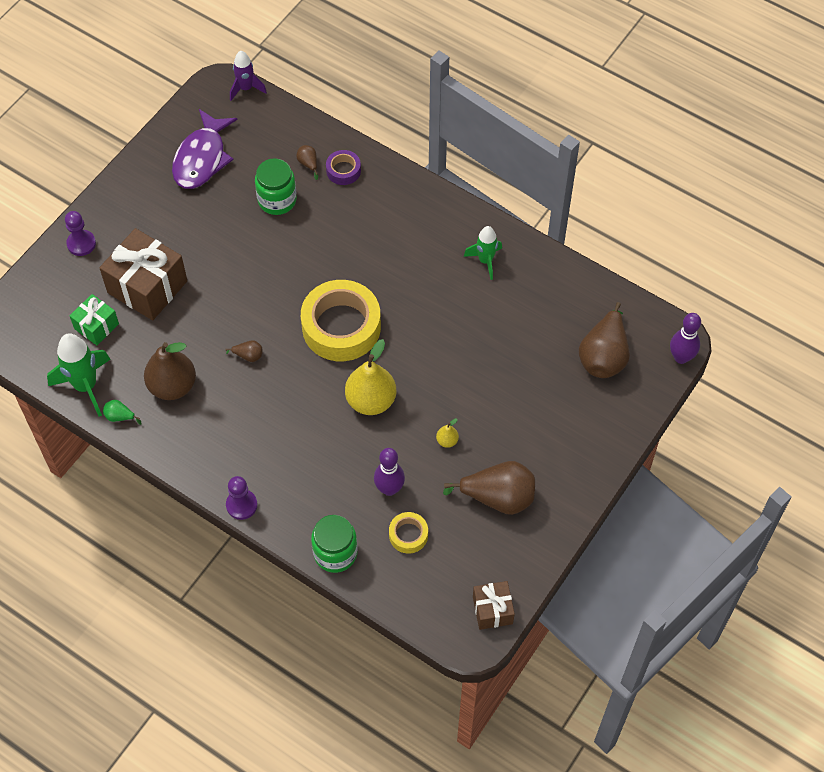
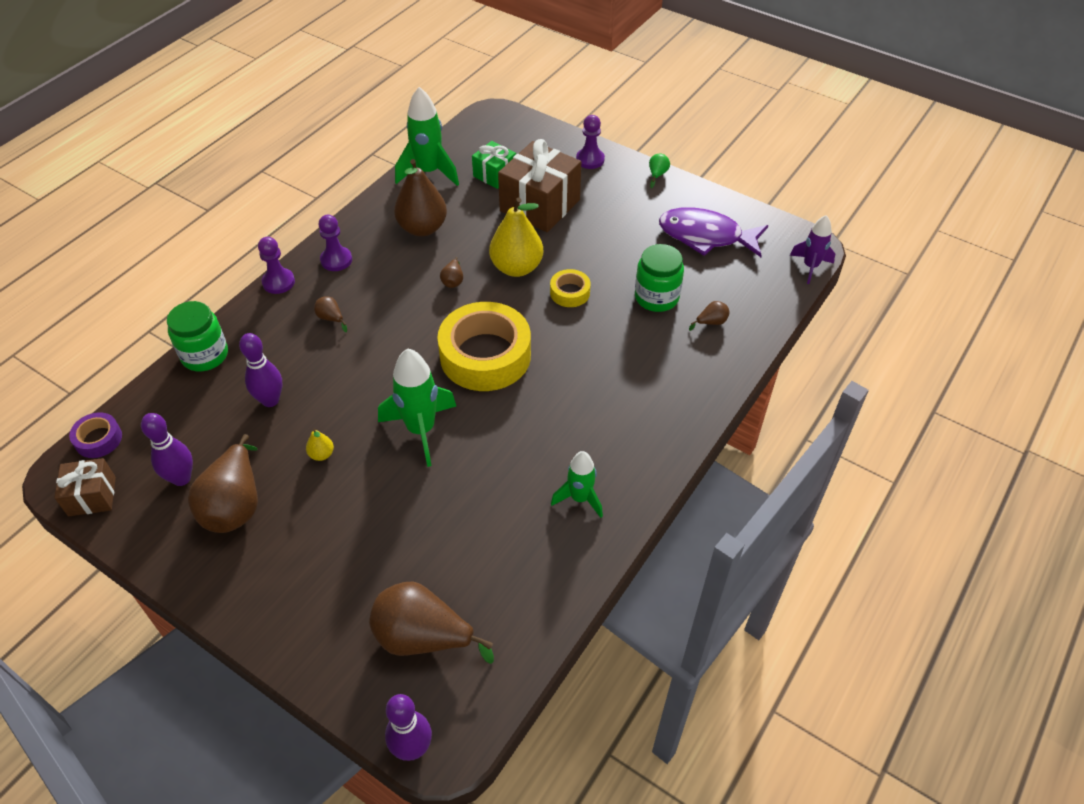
camera: 90 degrees right, 10 degrees down
green pear [103,400,141,425] -> green pear moved to [649,154,670,188]
purple tape [326,150,361,185] -> purple tape moved to [69,412,122,458]
yellow pear [345,339,397,415] -> yellow pear moved to [489,198,543,277]
yellow tape [389,512,428,553] -> yellow tape moved to [550,269,591,307]
none -> purple bowling pin [141,413,193,486]
none -> brown pear [314,296,347,332]
none -> purple pawn [319,215,352,271]
none -> green rocket [378,348,456,467]

